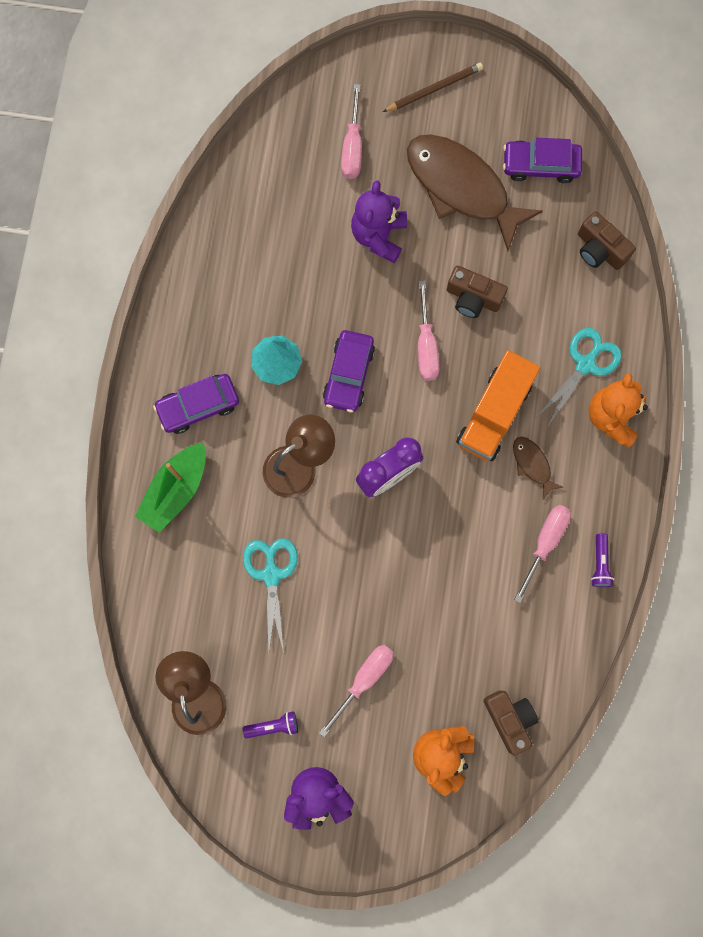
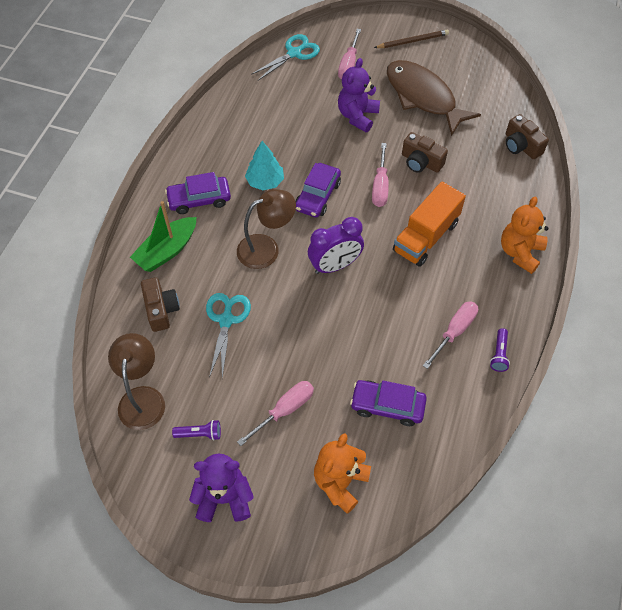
camera: 10 degrees right, 20 degrees down
brown camera [483,690,538,756] -> brown camera moved to [141,277,180,332]
purple car [503,138,582,183] -> purple car moved to [350,380,427,426]
brown fish [513,436,563,500] -> none
turquoise scissors [535,328,622,426] -> turquoise scissors moved to [251,34,320,80]

